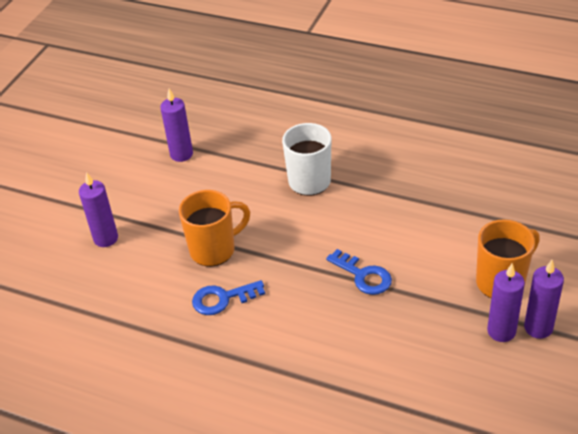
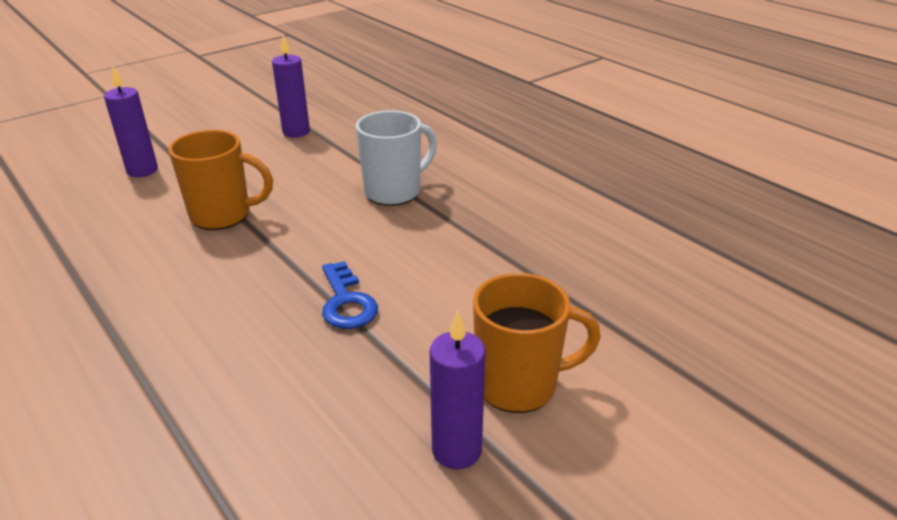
camera: 25 degrees right, 10 degrees down
blue key [192,280,265,315] -> none
purple candle [524,260,564,339] -> none

